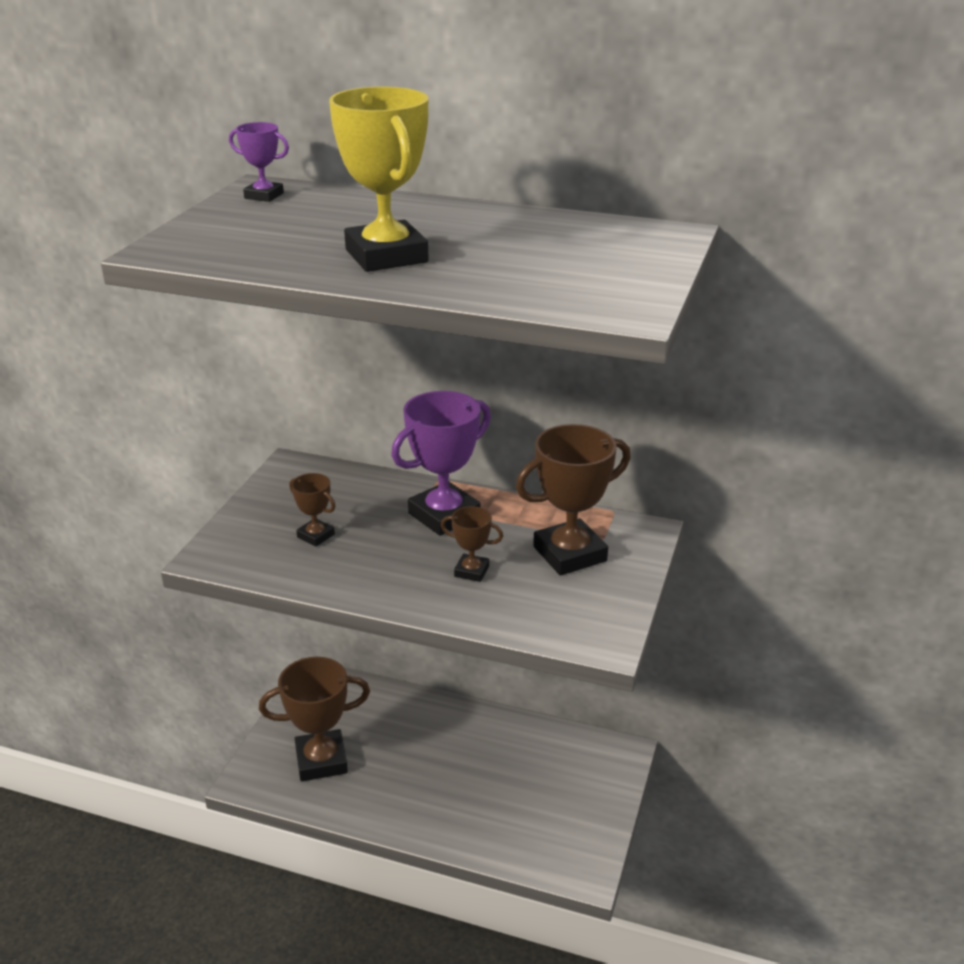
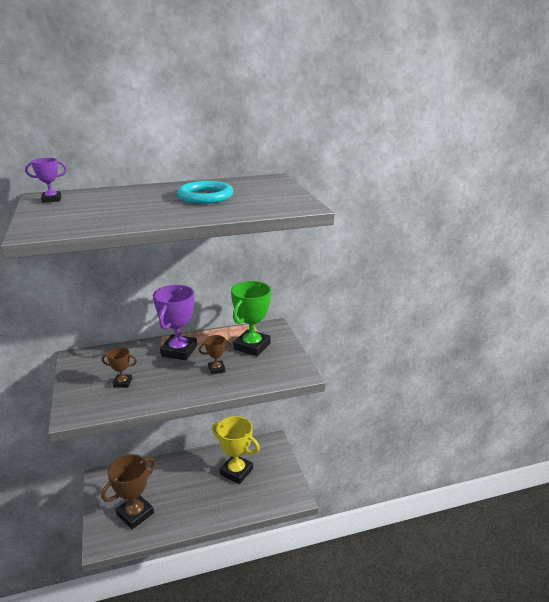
camera: 35 degrees left, 5 degrees down
yellow trophy [329,86,429,272] -> yellow trophy moved to [212,416,260,484]
brown trophy [516,424,631,575] -> green trophy [231,281,271,356]
none -> turquoise ring [177,181,233,204]

